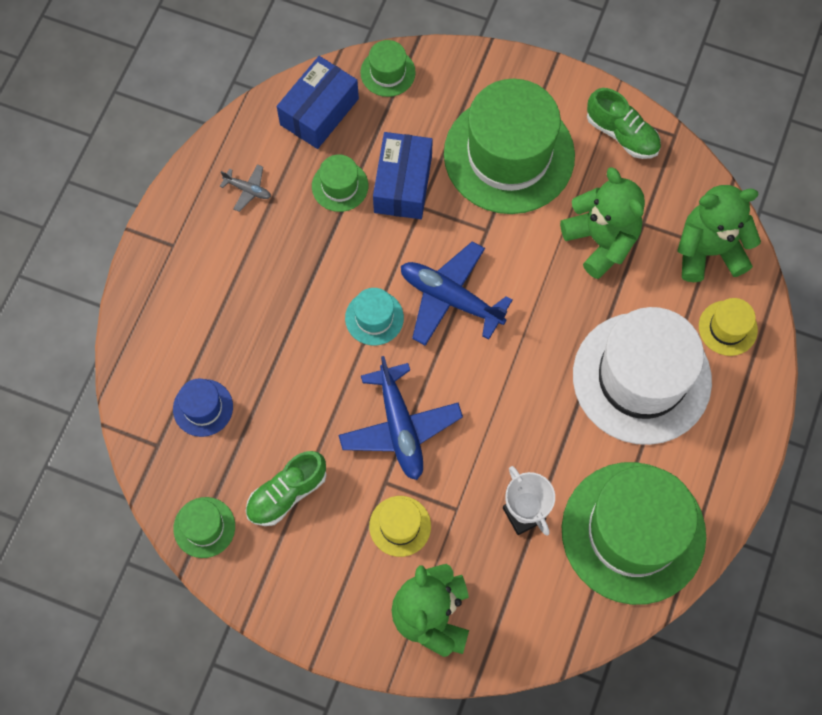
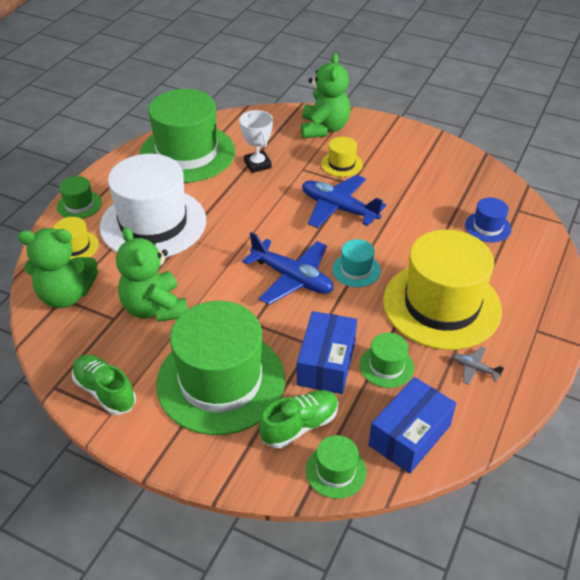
camera: 175 degrees left, 25 degrees down
green hat [173,497,235,558] -> green hat moved to [57,176,102,219]
green shoe [246,451,327,526] -> green shoe moved to [259,390,339,448]
blue plane [339,356,463,480] -> blue plane turned 45 degrees counterclockwise [302,175,386,228]
none -> yellow hat [383,230,502,350]

